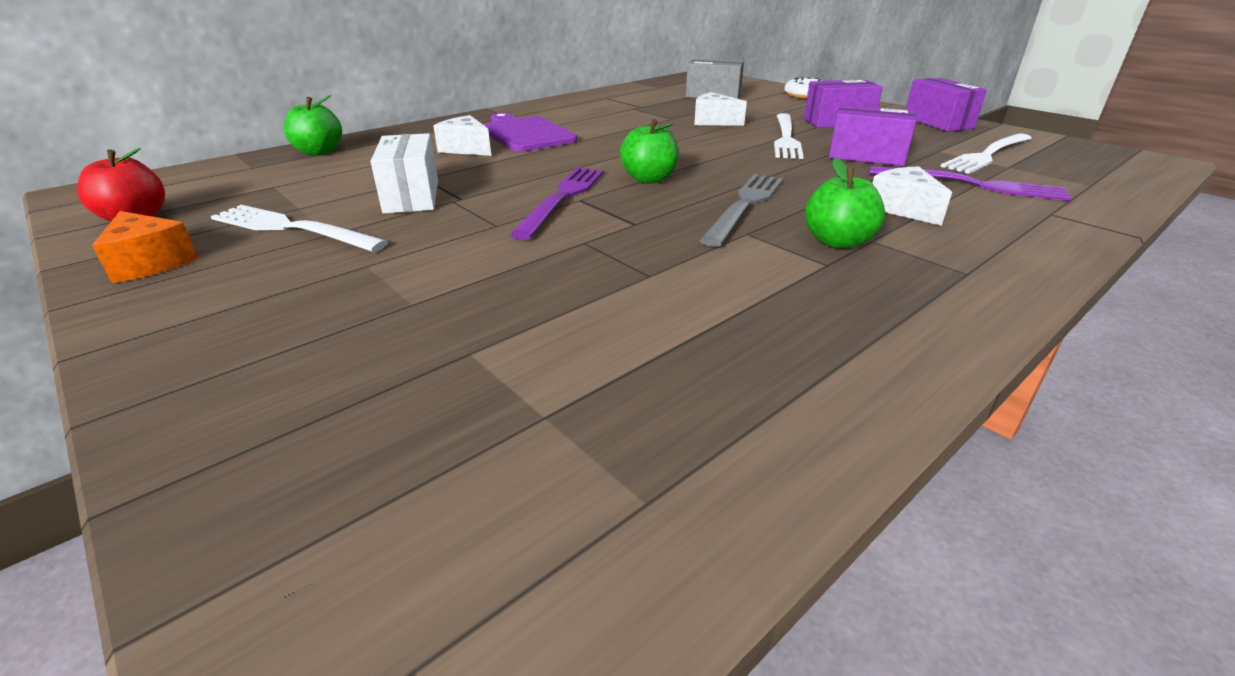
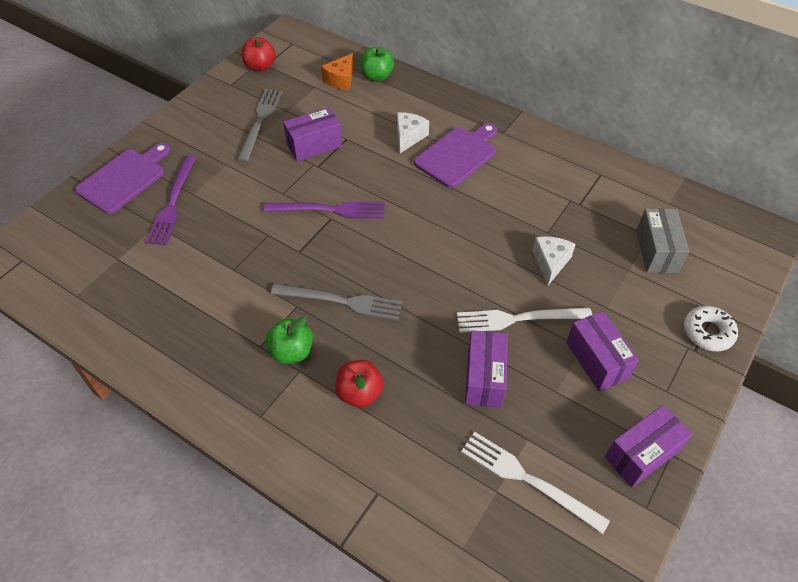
camera: 75 degrees right, 20 degrees up
orange cheese [92,211,198,283] -> orange cheese moved to [321,53,354,91]
white fork [211,205,388,252] -> grey fork [237,89,282,162]
white box [370,133,438,214] -> purple box [283,107,342,162]
green apple [620,119,679,184] -> none
purple fork [870,166,1072,201] -> purple fork moved to [146,155,197,245]
white cheese [872,167,952,226] -> red apple [335,360,384,407]
none -> purple cutting board [75,143,171,214]

